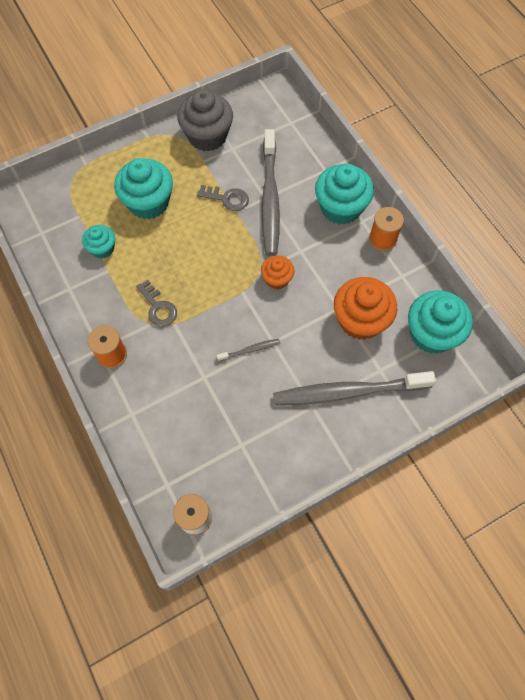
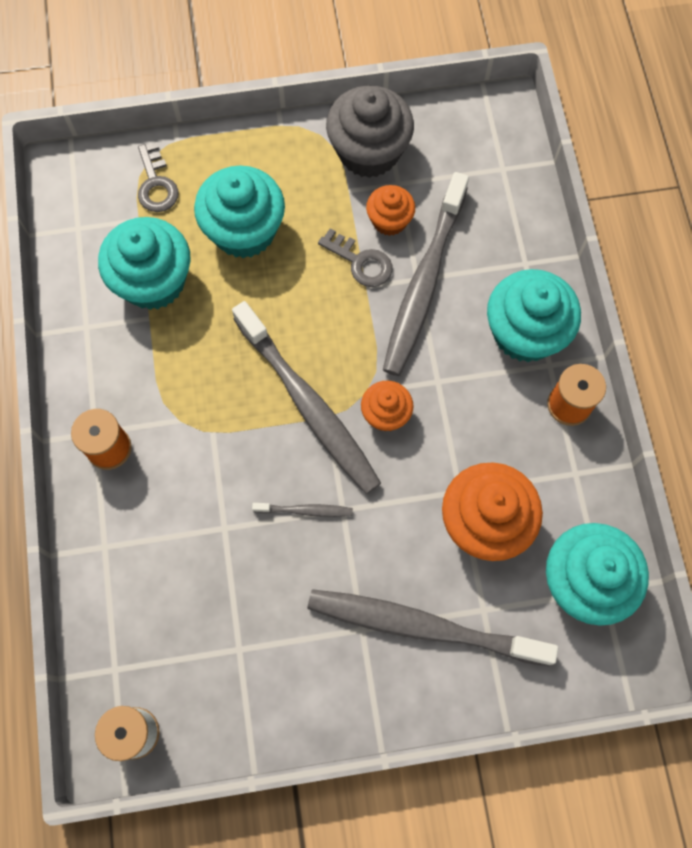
camera: 20 degrees right, 5 degrees up
turquoise cupcake [82,225,115,258] -> turquoise cupcake [98,217,191,310], size x1.80
grey key [136,280,177,327] -> grey key moved to [138,142,179,212]
none -> grey toothbrush [232,301,381,494]
none -> orange cupcake [366,185,415,236]

